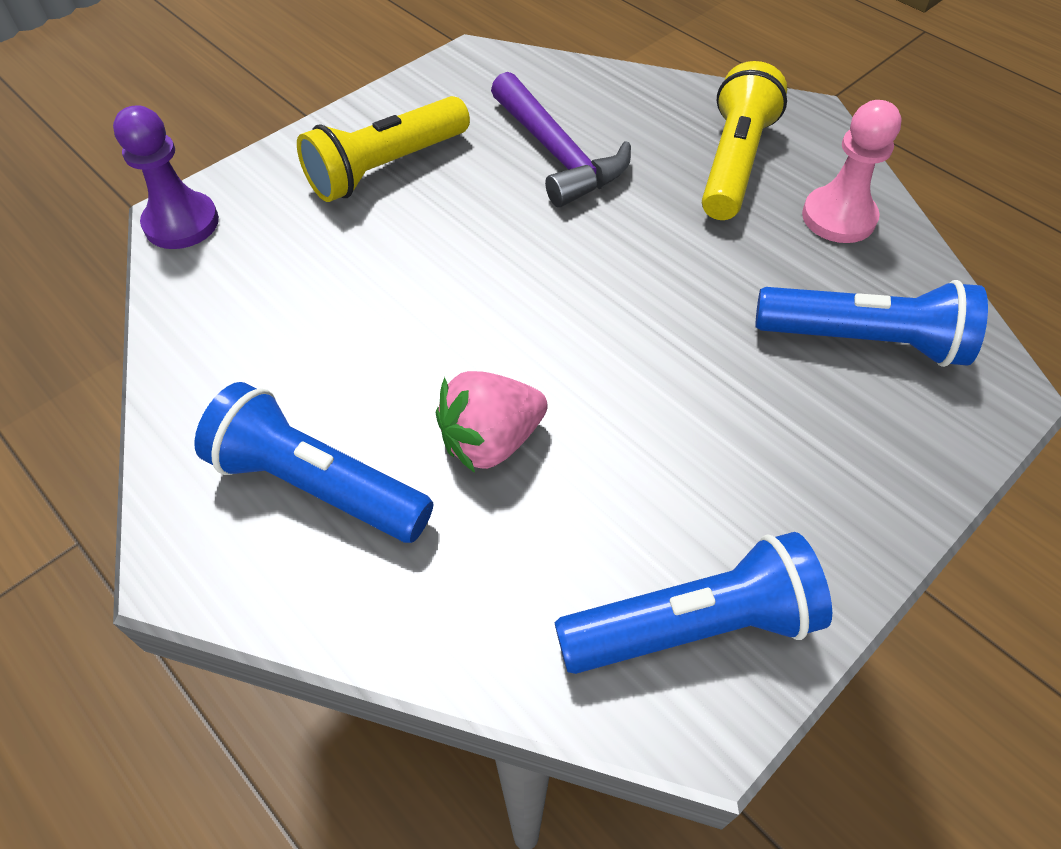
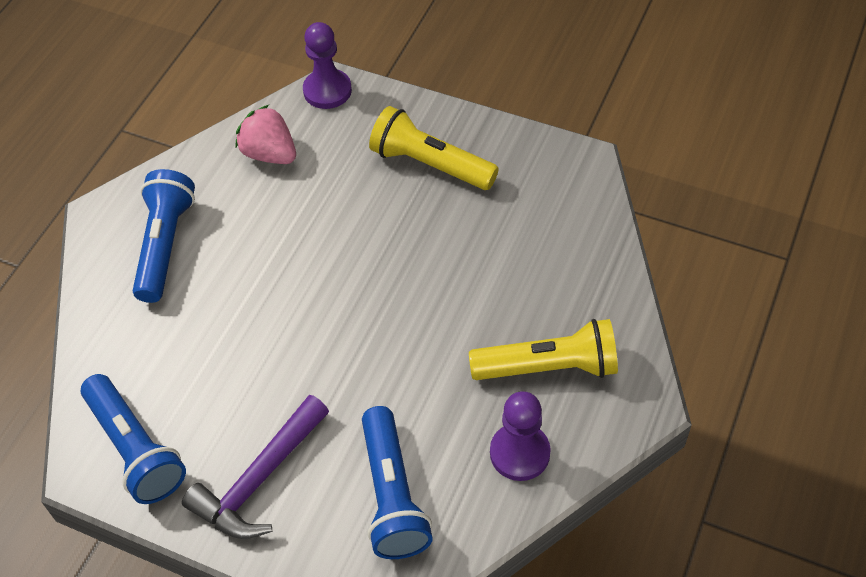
camera: 70 degrees right, 0 degrees up
pink strawberry [436,371,548,473] -> pink strawberry moved to [236,105,296,164]
purple hammer [491,72,631,207] -> purple hammer moved to [182,395,329,539]
pink pawn [802,100,902,243] -> purple pawn [490,391,551,481]

